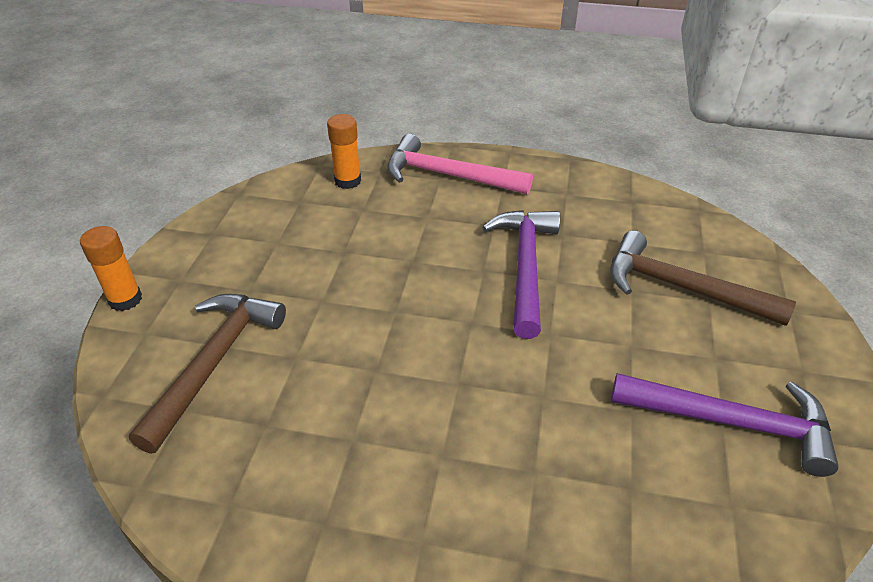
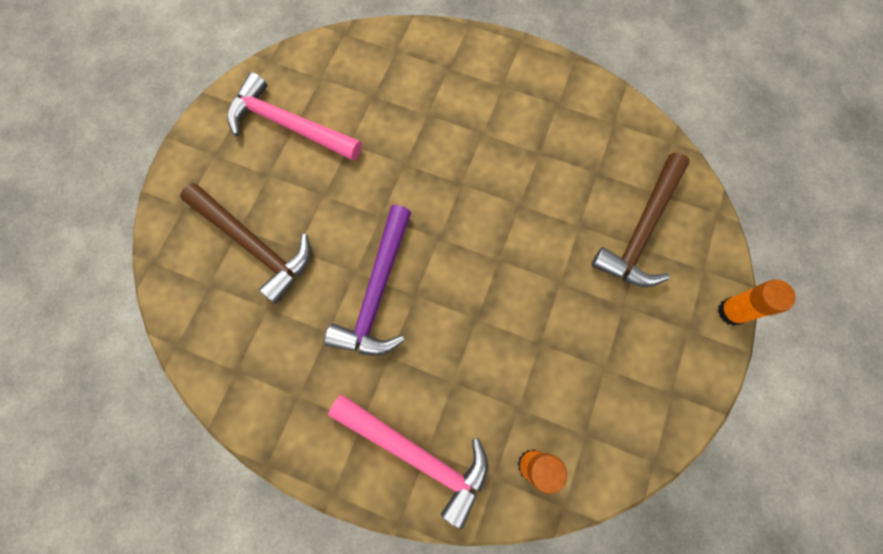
camera: 170 degrees left, 30 degrees up
purple hammer [611,373,839,477] -> pink hammer [227,72,362,161]

